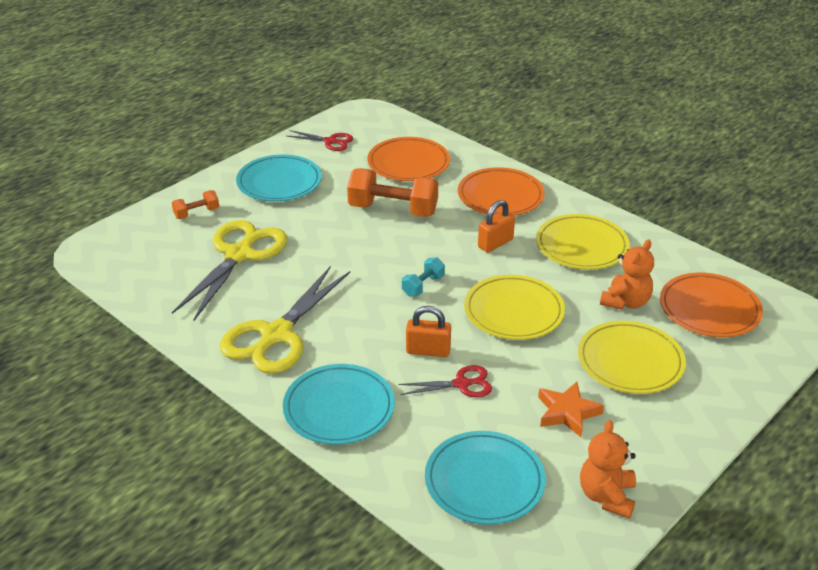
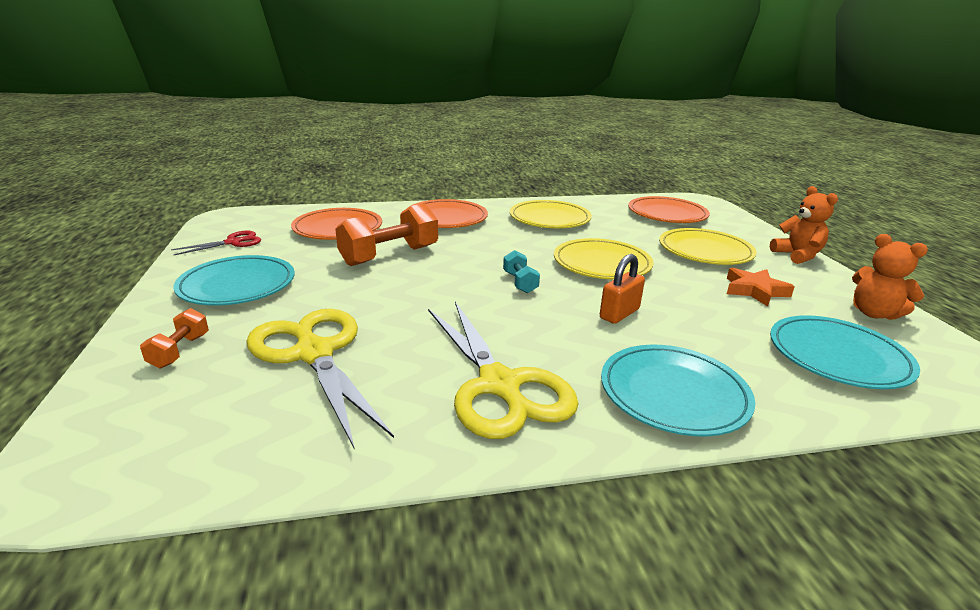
camera: 55 degrees left, 10 degrees down
red scissors [398,365,492,397] -> none
orange padlock [478,200,515,253] -> none
orange teddy bear [600,239,654,310] -> orange teddy bear moved to [770,186,838,264]

